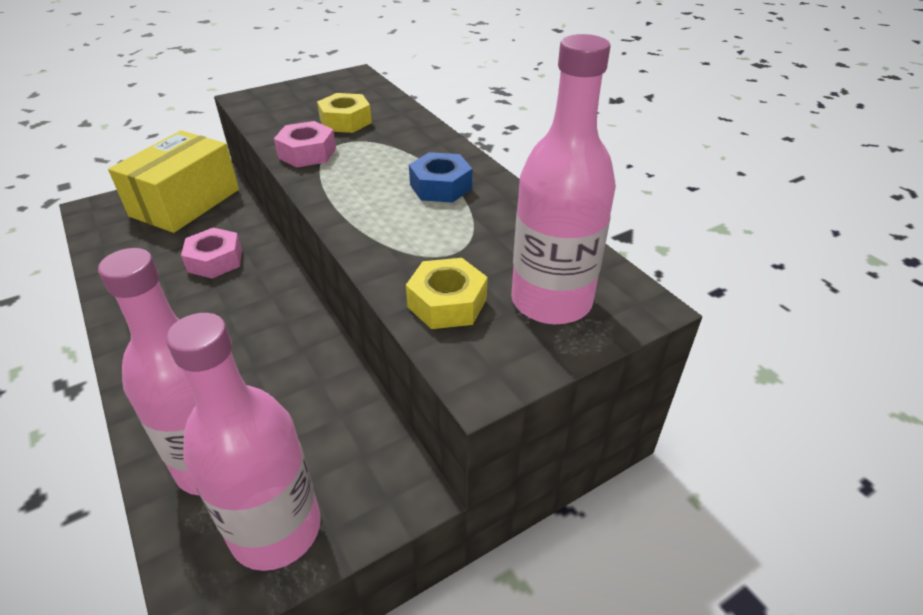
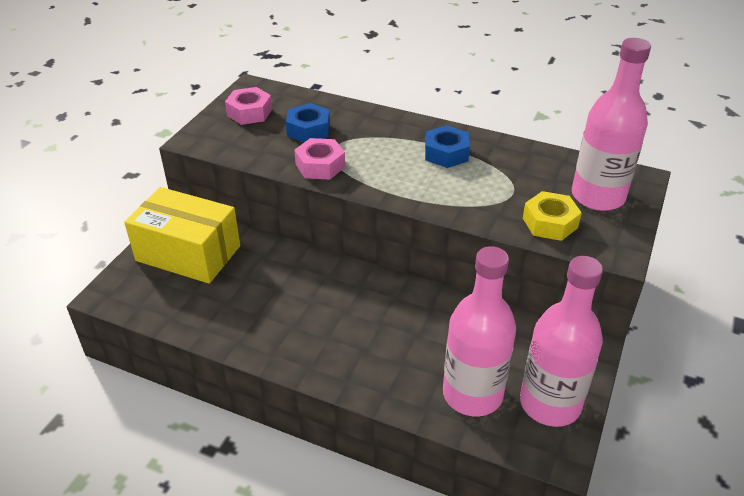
camera: 35 degrees left, 0 degrees up
yellow box [108,131,239,233] -> yellow box turned 60 degrees counterclockwise [124,187,240,284]
pink nut [181,228,242,278] -> pink nut moved to [225,87,272,125]
yellow nut [317,93,372,133] -> blue nut [286,103,330,142]

